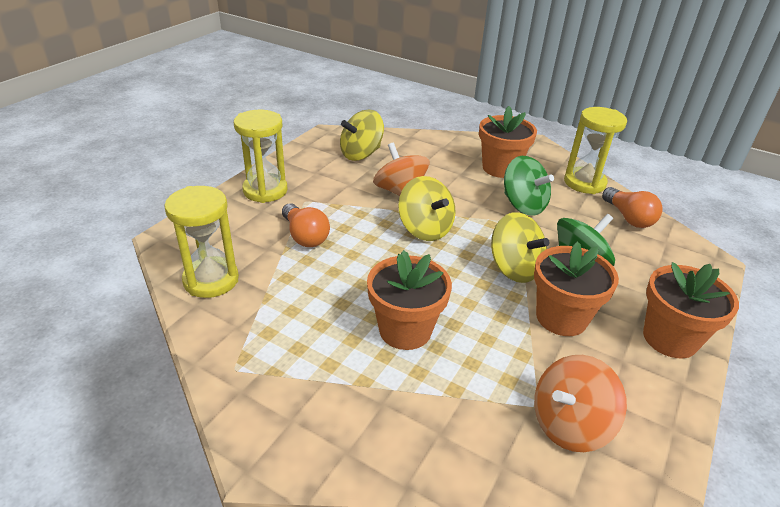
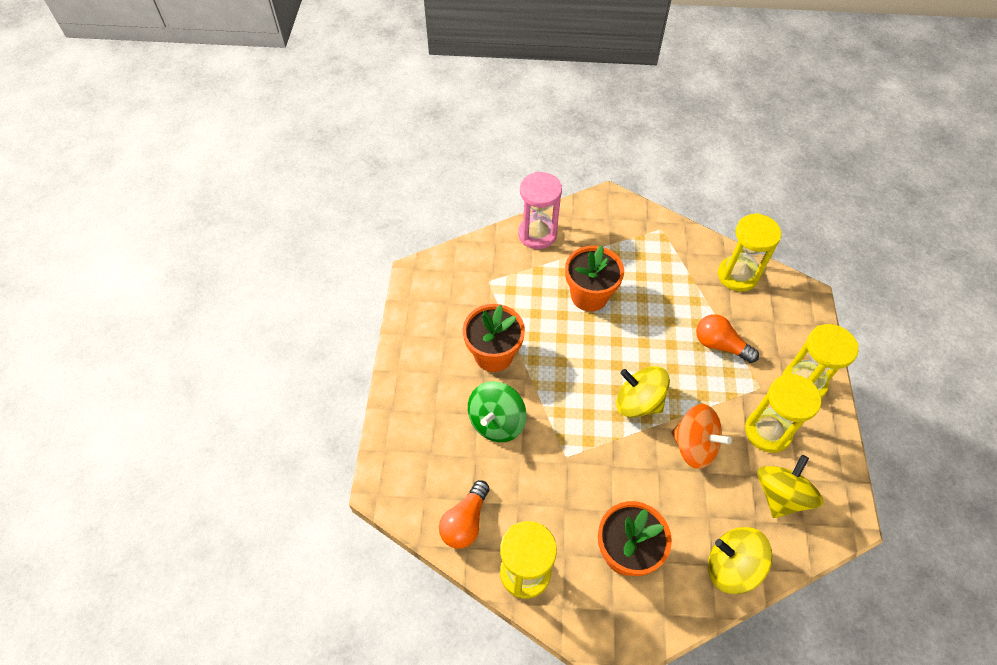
camera: 155 degrees right, 20 degrees up
yellow spinning top [491,212,550,283] -> yellow spinning top moved to [708,527,773,594]
green spinning top [504,156,554,216] -> none
orange spinning top [534,355,627,452] -> none
orange light bulb [602,187,663,228] -> orange light bulb turned 105 degrees counterclockwise [439,480,490,549]
orange flower pot [643,262,739,358] -> none
none -> pink hourglass [518,172,562,249]
none -> yellow hourglass [745,374,821,453]

